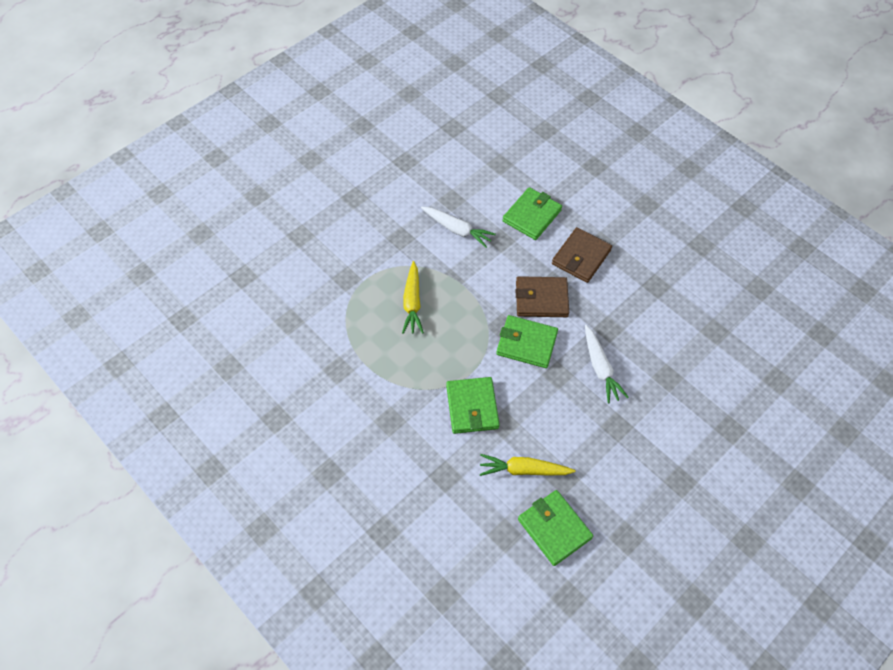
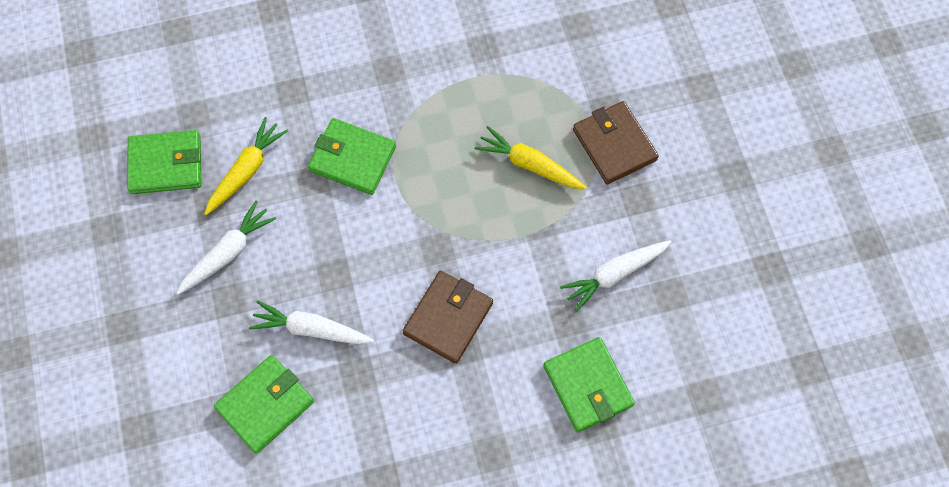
camera: 120 degrees right, 10 degrees up
green wallet [496,315,558,368] -> green wallet moved to [214,355,314,454]
brown wallet [552,227,612,283] -> brown wallet moved to [573,101,659,184]
none -> white carrot [176,200,276,295]

